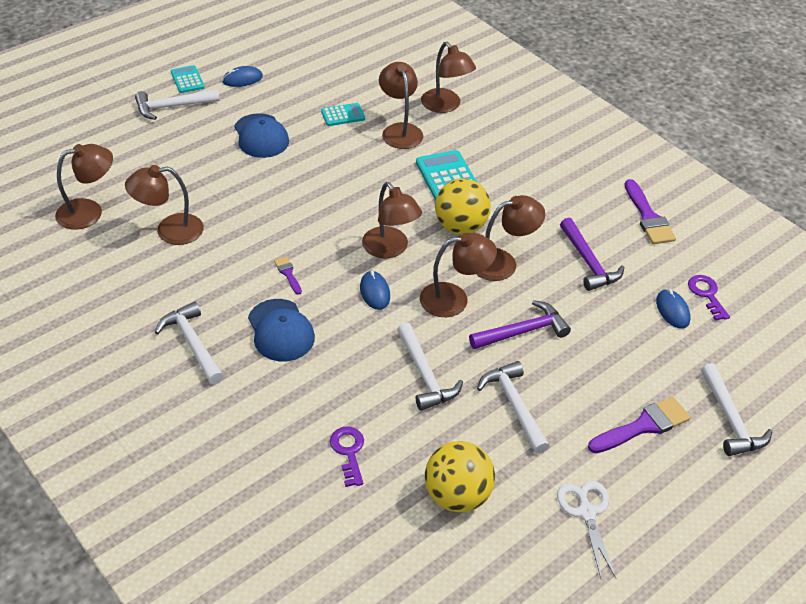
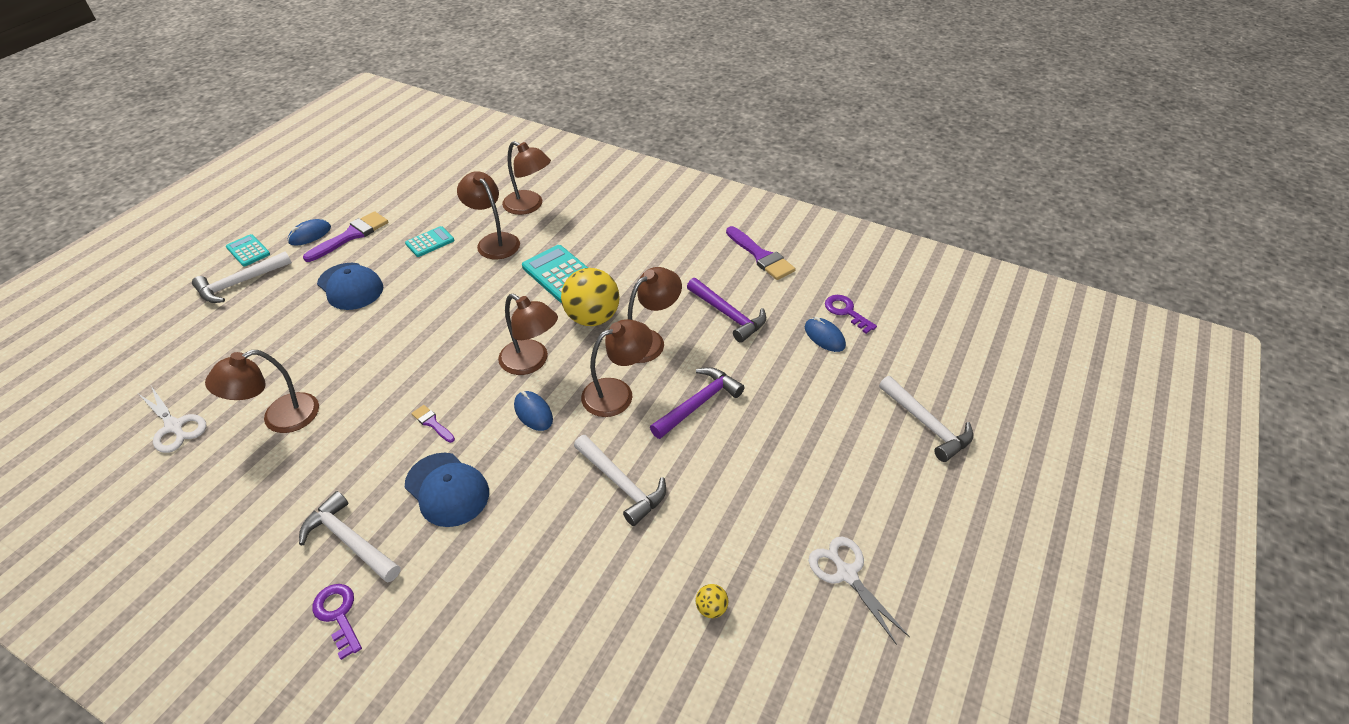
camera: 20 degrees left, 0 degrees up
brown lamp [55,144,113,230] -> white scissors [139,386,206,453]
purple key [330,427,364,487] -> purple key moved to [312,584,362,660]
yellow ball [425,441,495,513] -> yellow ball [696,584,728,618], size x0.42
white hammer [477,361,549,454] -> none
purple brush [588,397,691,453] -> purple brush moved to [303,211,388,262]

